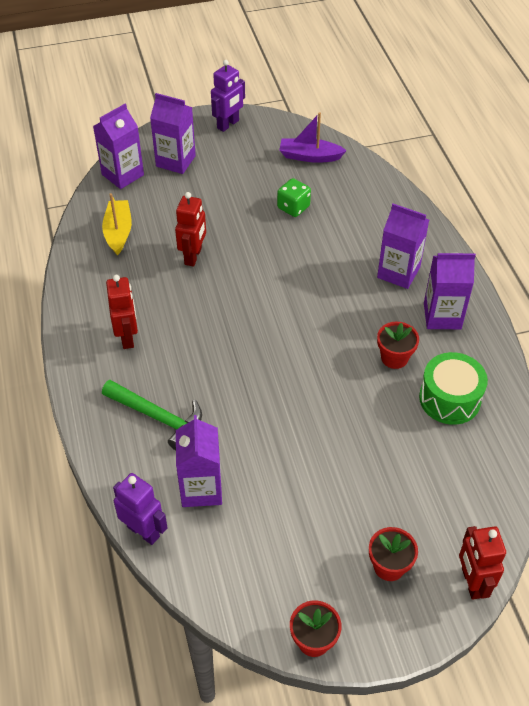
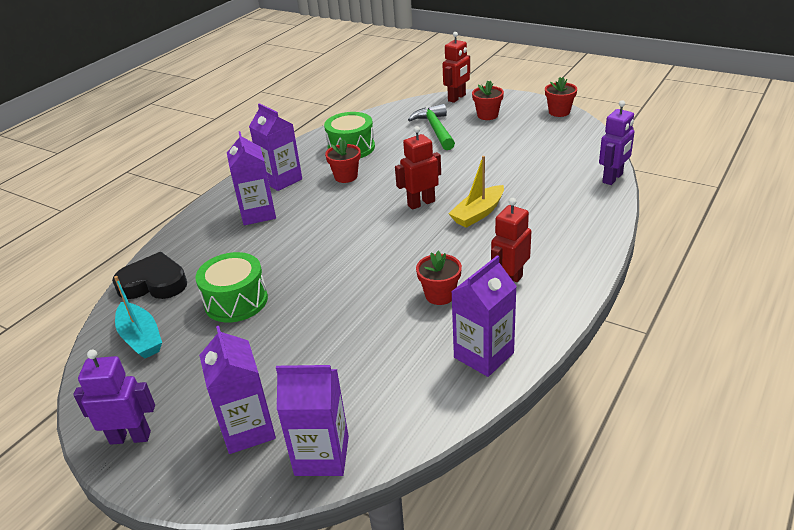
camera: 130 degrees left, 15 degrees down
yellow boat [102,193,132,255] -> yellow boat moved to [449,156,504,228]
green hammer [102,380,202,450] -> green hammer moved to [408,104,455,150]
purple robot [113,473,168,545] -> purple robot turned 135 degrees counterclockwise [599,100,634,185]
red robot [175,192,206,267] -> red robot moved to [395,126,441,210]
purple carton [176,415,222,507] -> purple carton moved to [451,255,517,377]
green dice [277,178,311,217] -> green drum [195,252,268,323]
purple boat [279,112,347,163] -> turquoise boat [114,276,162,359]
none -> black heart [112,252,187,299]
none -> red flower pot [416,251,462,305]

